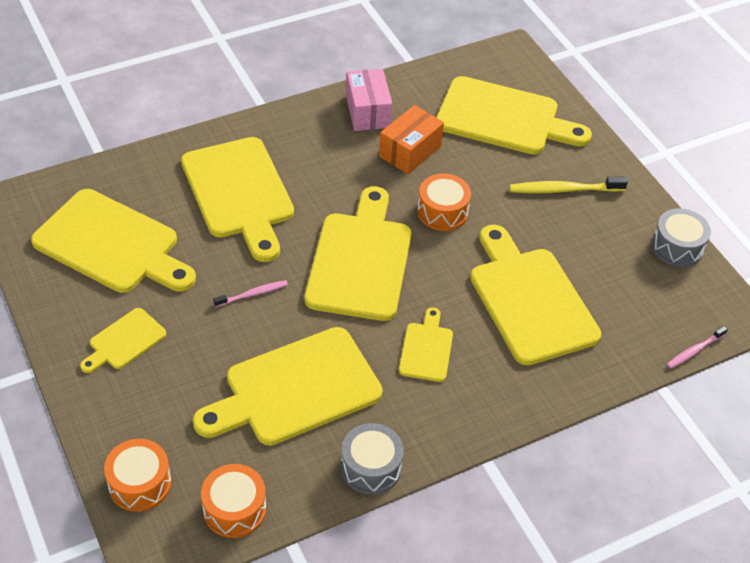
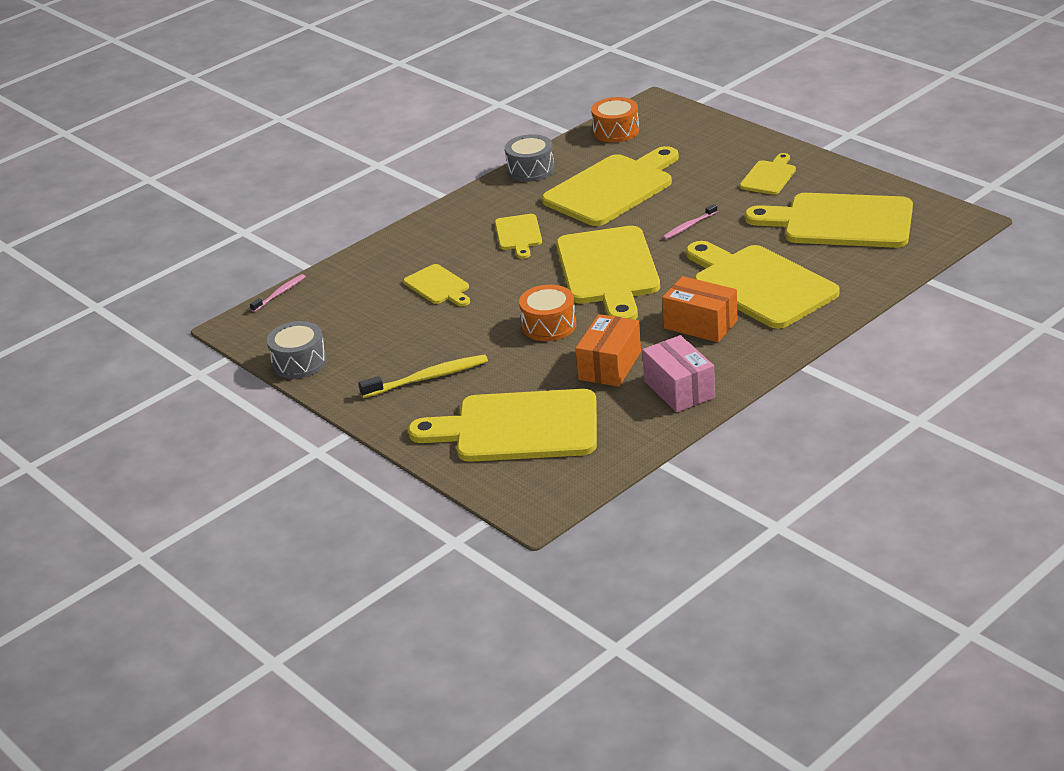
camera: 170 degrees right, 15 degrees down
orange drum [104,439,171,512] -> none
yellow cutting board [470,225,601,365] -> yellow cutting board [403,264,470,306], size x0.49
none -> orange box [662,276,738,342]

